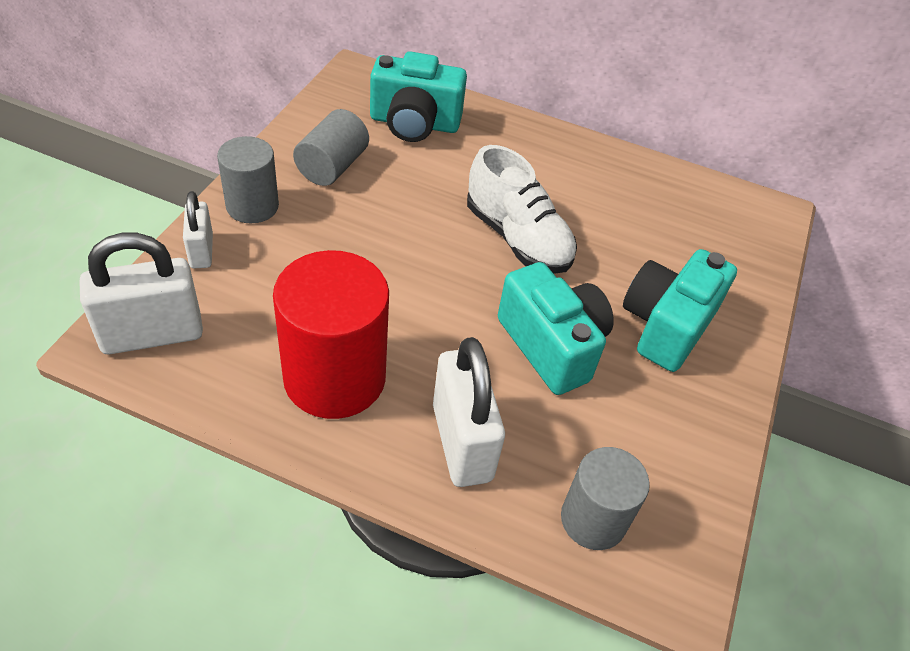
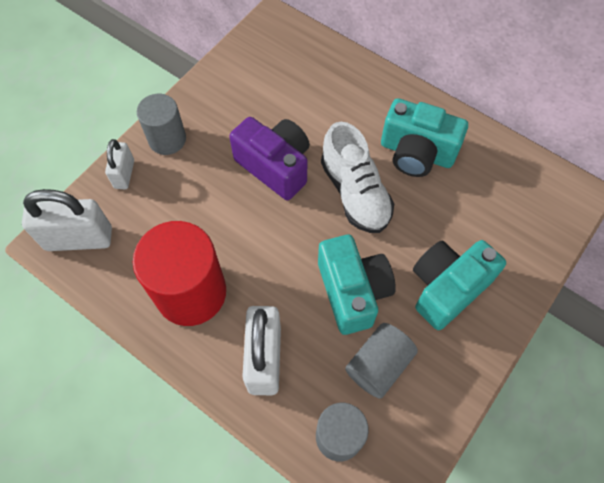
camera: 20 degrees right, 15 degrees up
grey cylinder [293,109,369,186] -> grey cylinder moved to [345,323,418,399]
turquoise camera [370,51,467,142] -> turquoise camera moved to [381,98,468,177]
none -> purple camera [229,117,310,200]

